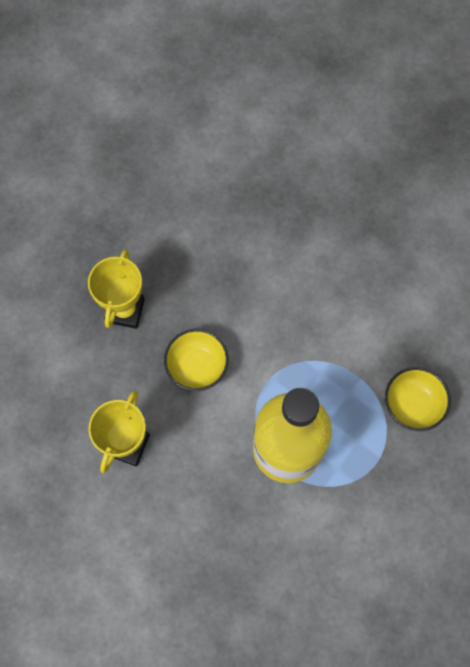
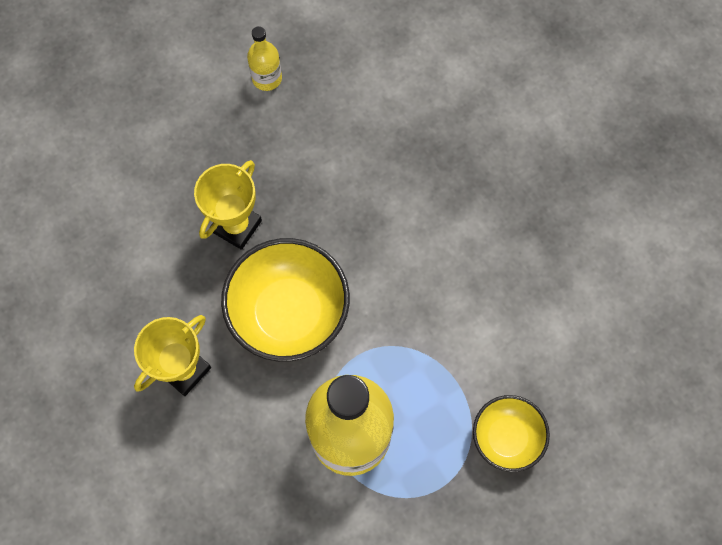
camera: 20 degrees right, 0 degrees up
yellow bowl [164,329,229,391] -> yellow bowl [221,238,350,362], size x1.71
none -> yellow bottle [247,26,282,91]

